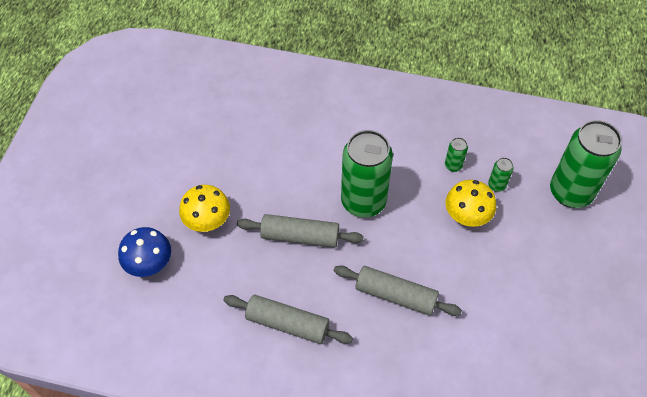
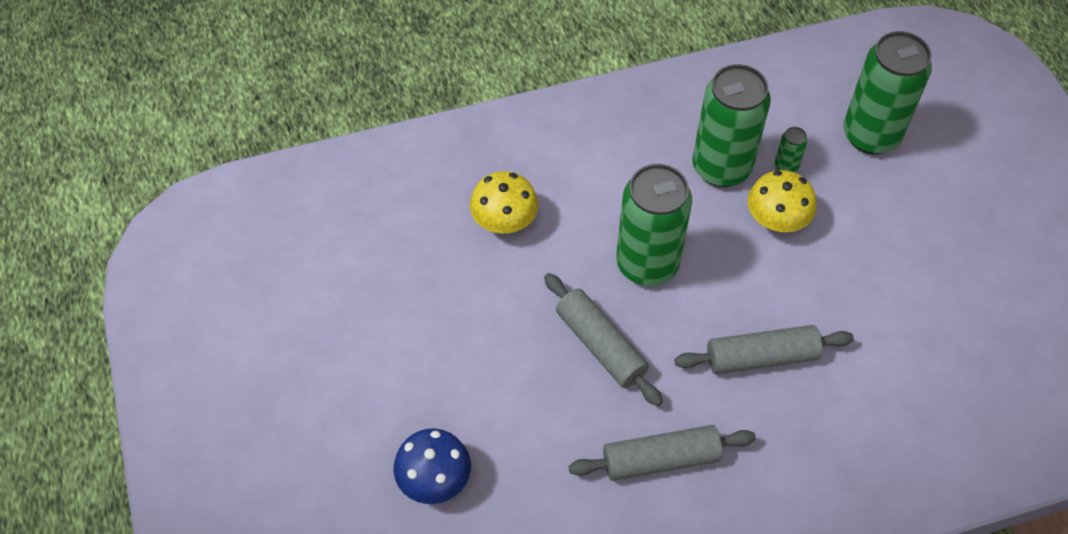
camera: 30 degrees left, 0 degrees up
yellow mushroom [179,185,230,232] -> yellow mushroom moved to [470,171,538,234]
grey rolling pin [237,214,364,248] -> grey rolling pin turned 75 degrees clockwise [544,273,663,406]
green can [445,137,468,172] -> green can [692,64,771,187], size x2.43

